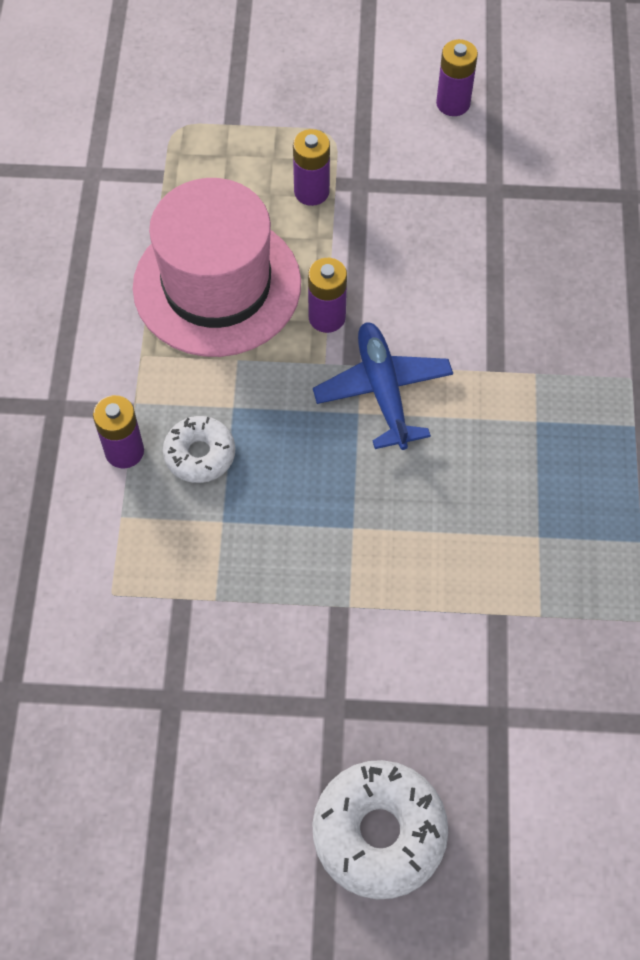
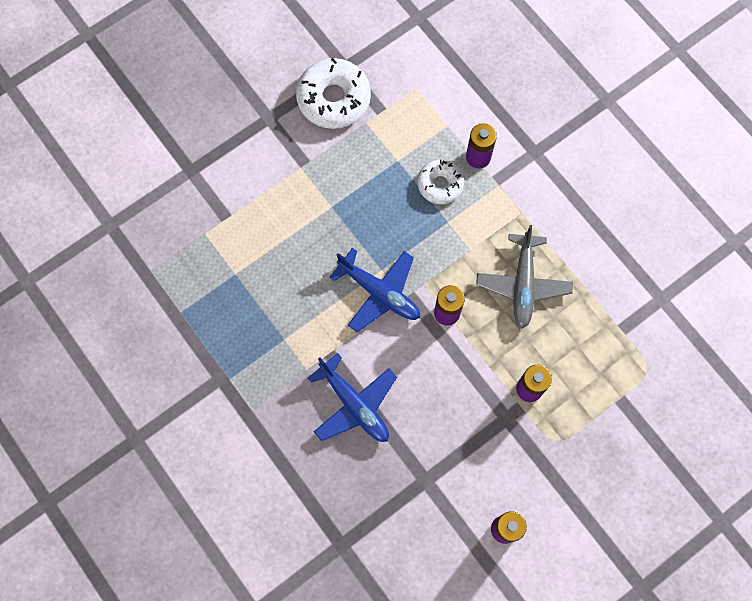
camera: 140 degrees right, 10 degrees up
pink hat [133,178,301,357] -> grey plane [476,225,573,329]
white donut [312,760,448,899] -> white donut moved to [296,58,371,129]
none -> blue plane [308,353,397,442]

